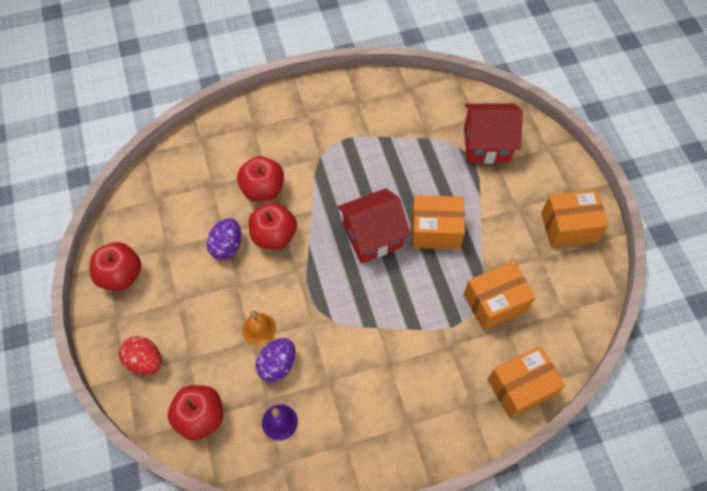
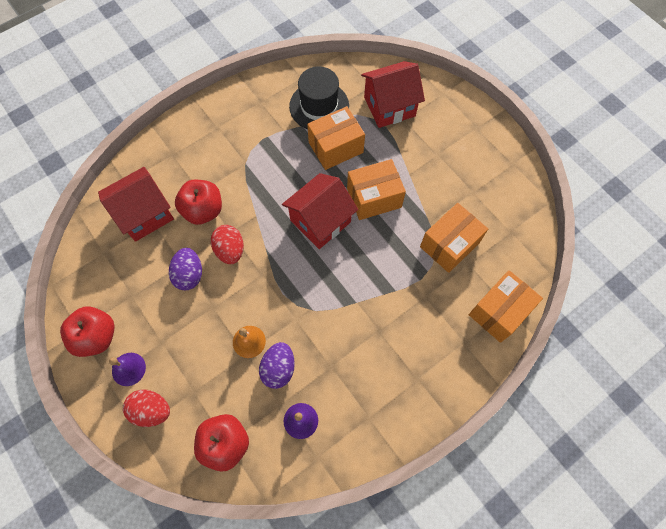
camera: 20 degrees left, 5 degrees up
red apple [249,203,297,250] -> red egg [211,225,244,264]
orange box [541,190,609,248] -> orange box moved to [307,106,365,170]
none -> red house [98,167,174,242]
none -> purple bell [109,353,146,386]
none -> black hat [289,66,349,129]

